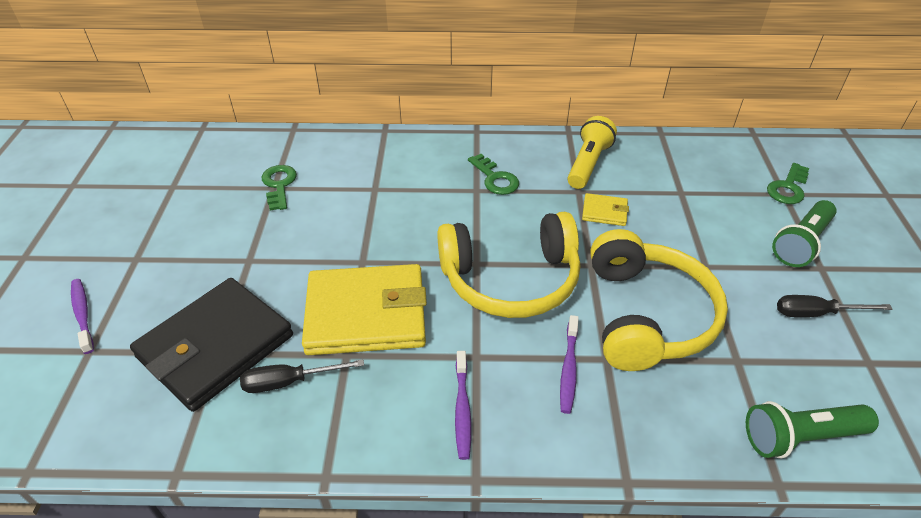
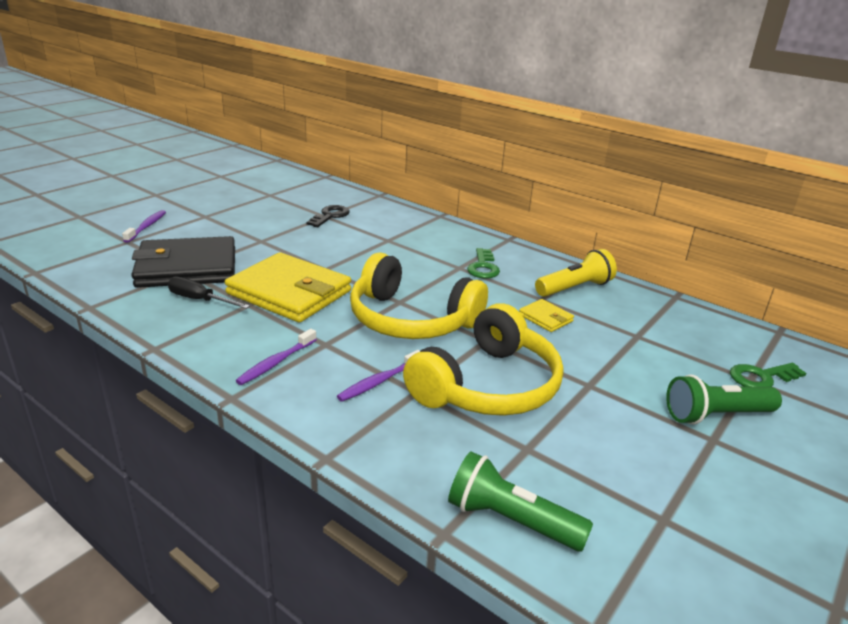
camera: 35 degrees right, 15 degrees down
green key [262,165,297,211] -> black key [307,205,350,227]
black screwdriver [777,295,893,317] -> none

